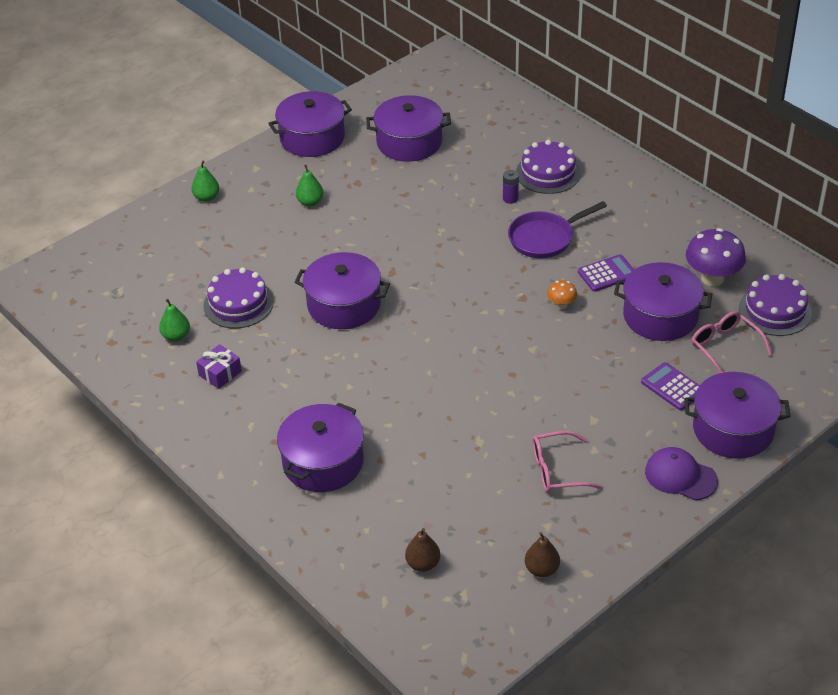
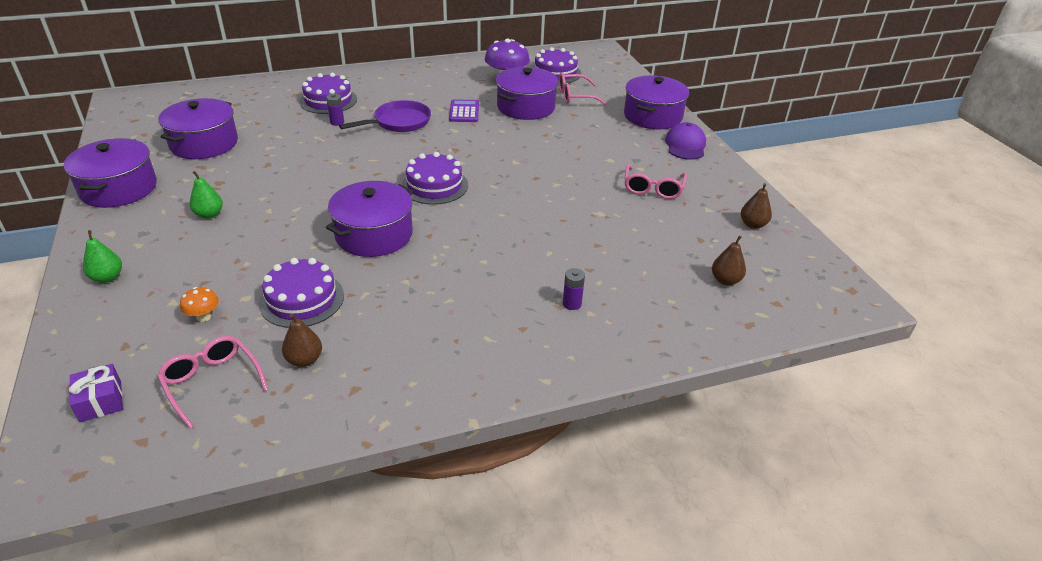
camera: 70 degrees left, 5 degrees down
green pear [159,299,190,342] -> brown pear [282,314,322,367]
purple gift [196,344,242,389] -> purple gift moved to [69,364,123,422]
purple pot [277,403,364,492] -> purple battery [563,268,585,310]
purple pan [508,201,607,258] -> purple pan turned 120 degrees counterclockwise [339,100,431,132]
orange mushroom [547,280,577,309] -> orange mushroom moved to [180,287,219,322]
purple calculator [641,362,700,410] -> none
purple cap [645,447,718,500] -> purple cap turned 135 degrees clockwise [665,122,706,160]
none -> pink glasses [157,336,268,429]
none -> purple cake [401,152,468,205]

